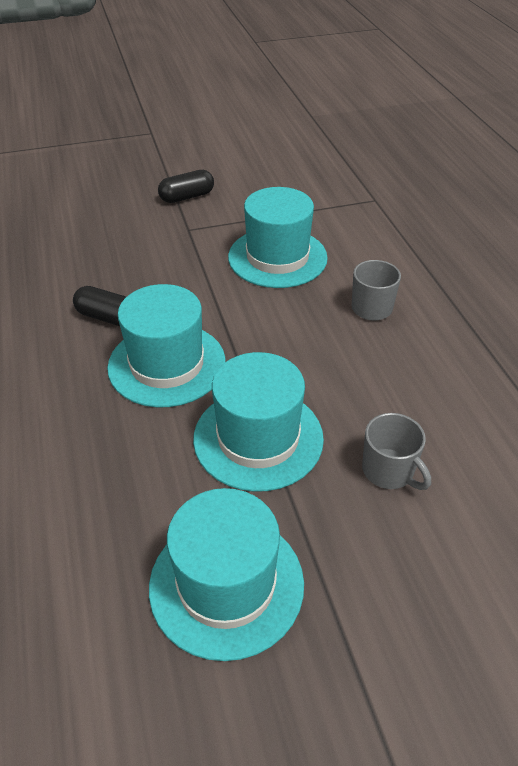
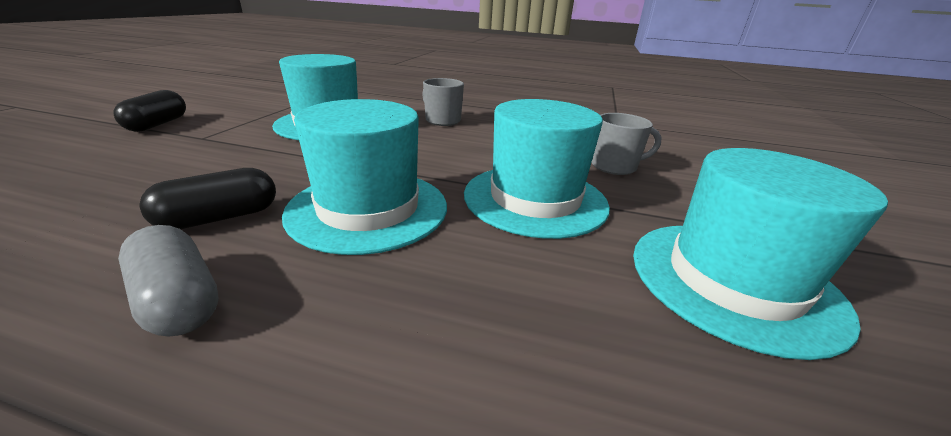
camera: 60 degrees left, 15 degrees down
none -> grey capsule [118,225,219,337]

